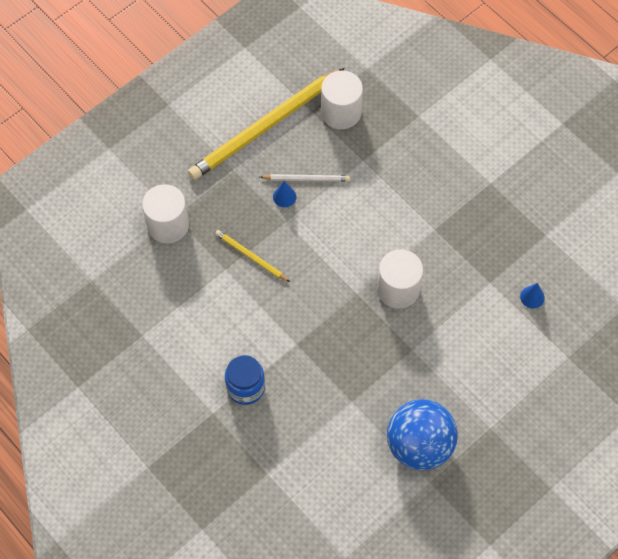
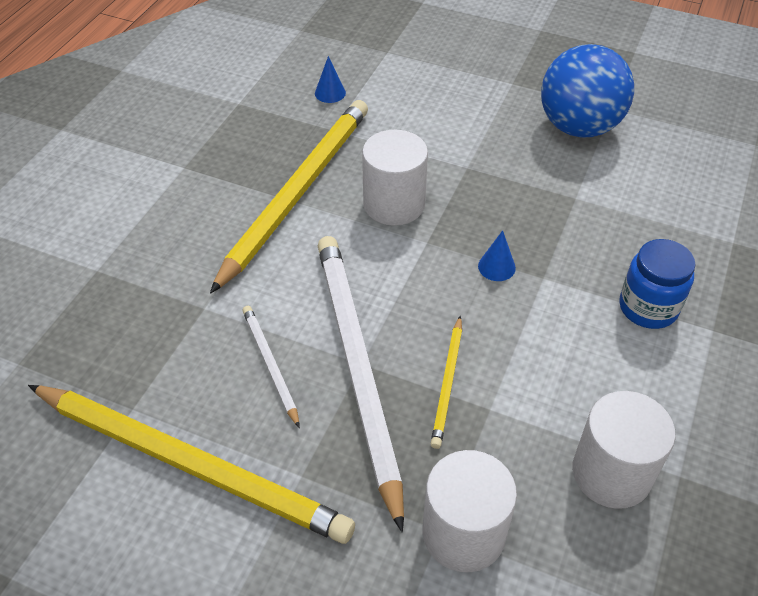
camera: 115 degrees left, 15 degrees down
blue cone [273,181,297,207] -> blue cone moved to [478,230,516,281]
white cylinder [321,71,363,129] -> white cylinder moved to [572,391,676,509]
none -> yellow pencil [210,100,368,294]
none -> white pencil [318,236,404,532]

